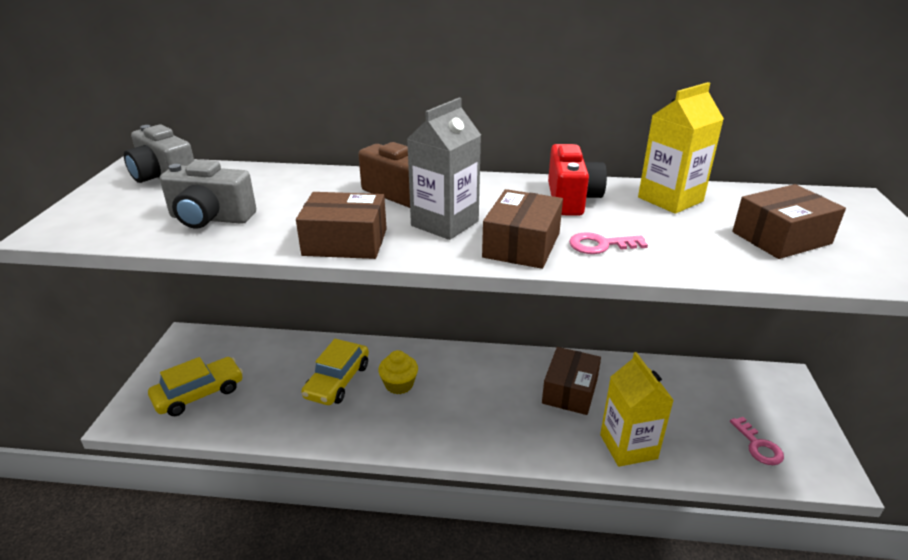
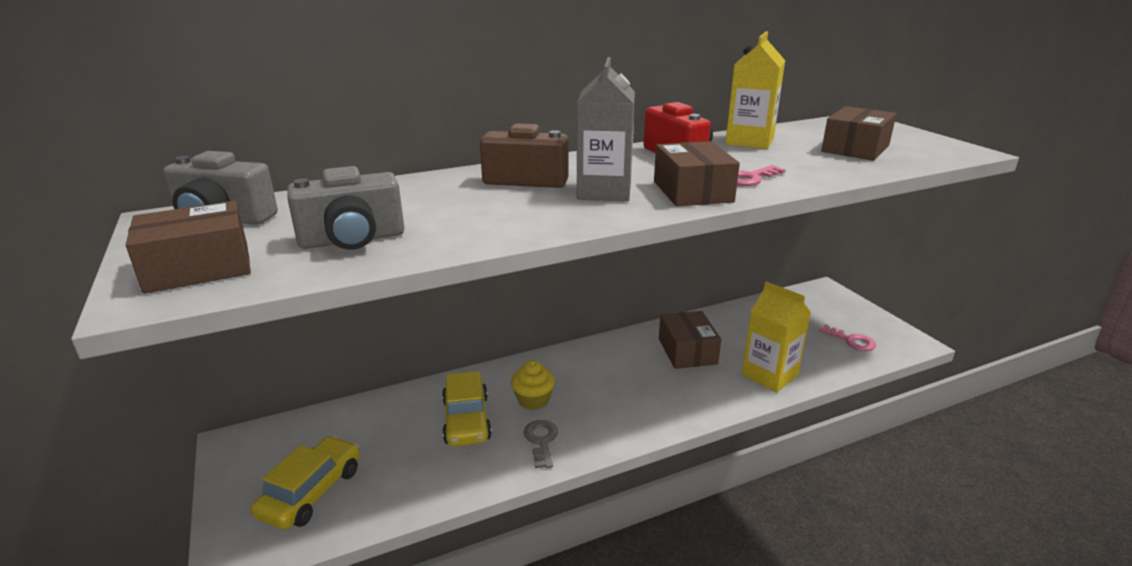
camera: 30 degrees left, 5 degrees down
brown box [296,192,387,259] -> brown box moved to [126,201,251,294]
none -> grey key [524,420,558,468]

